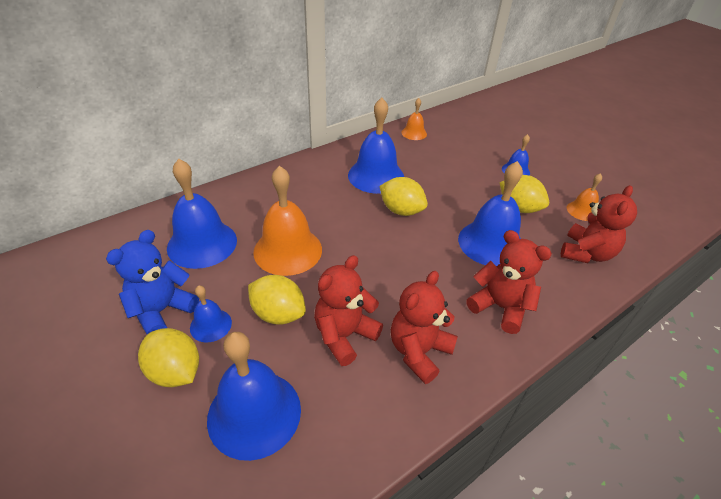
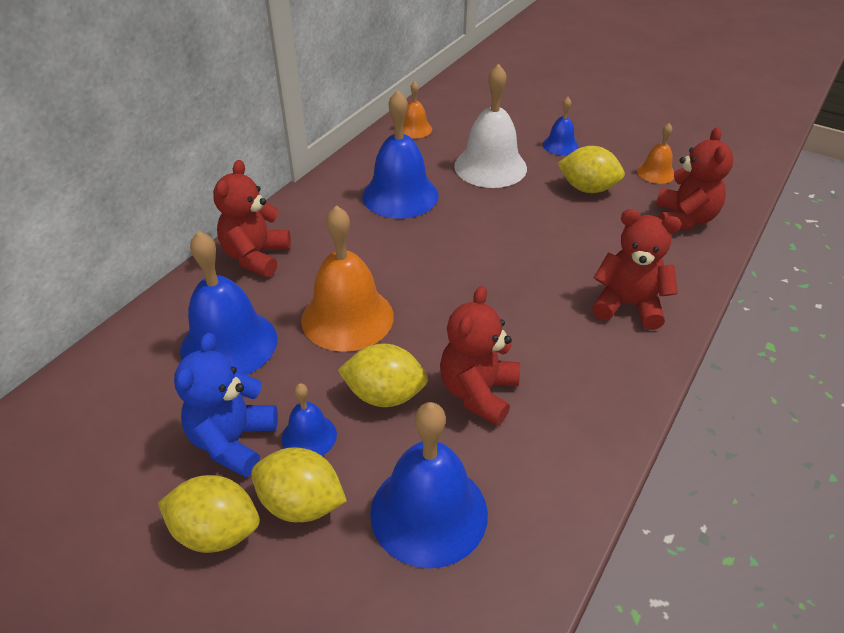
camera: 20 degrees left, 0 degrees up
yellow lemon [380,177,428,216] -> yellow lemon moved to [158,475,260,553]
red teddy bear [391,271,458,384] -> red teddy bear moved to [213,160,291,277]
blue bell [458,161,523,266] -> none
none -> white bell [454,64,527,188]

